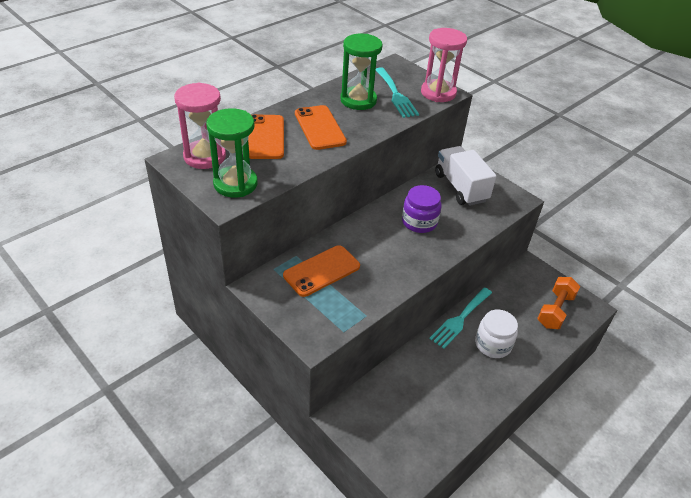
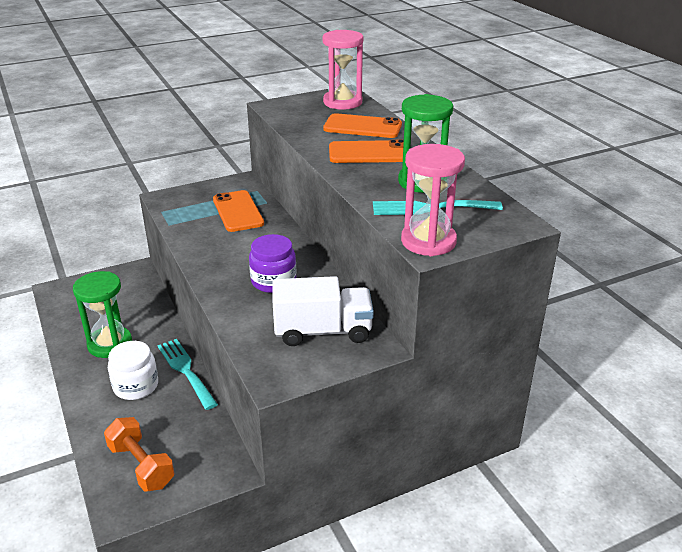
camera: 110 degrees right, 10 degrees down
green hourglass [206,108,258,198] -> green hourglass moved to [73,271,132,358]

